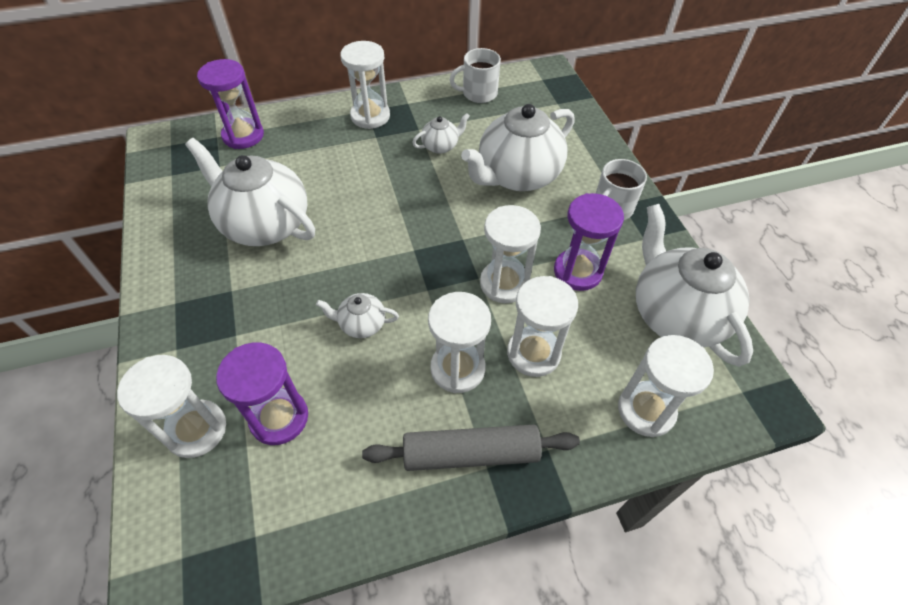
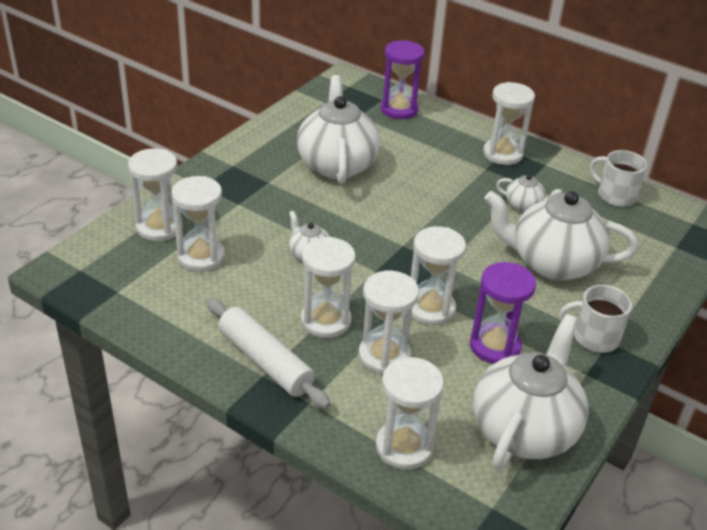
camera: 50 degrees right, 15 degrees down
purple hourglass [216,342,308,445] -> white hourglass [171,176,225,272]
grey rolling pin [362,425,580,471] -> white rolling pin [207,298,331,409]

